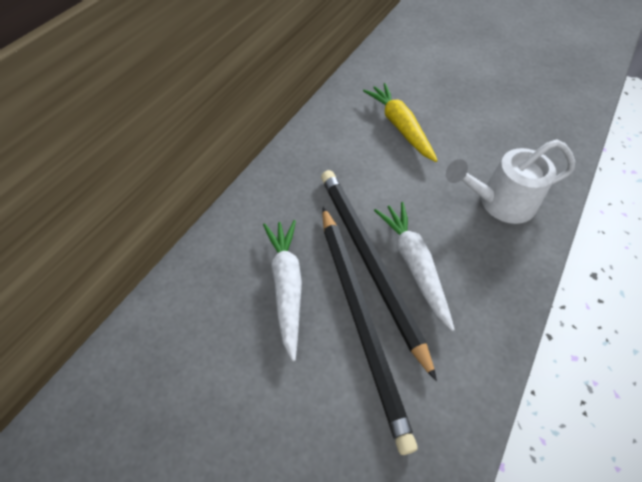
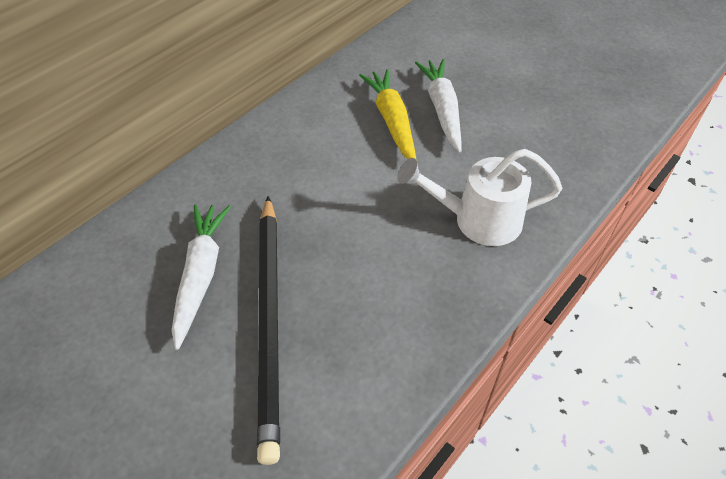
camera: 10 degrees right, 5 degrees down
black pencil [321,170,437,381] -> none
white carrot [374,202,455,331] -> white carrot moved to [415,59,462,152]

